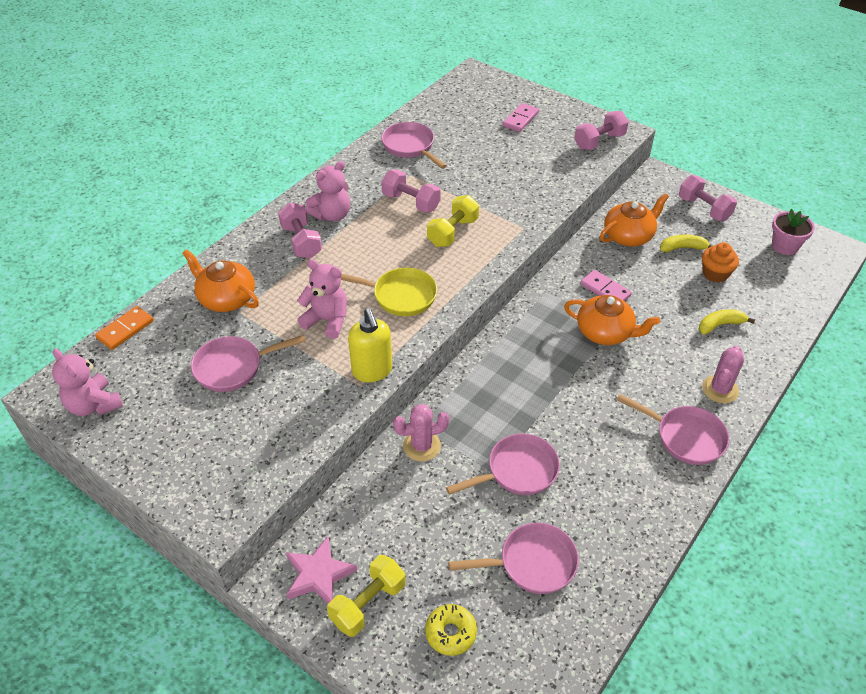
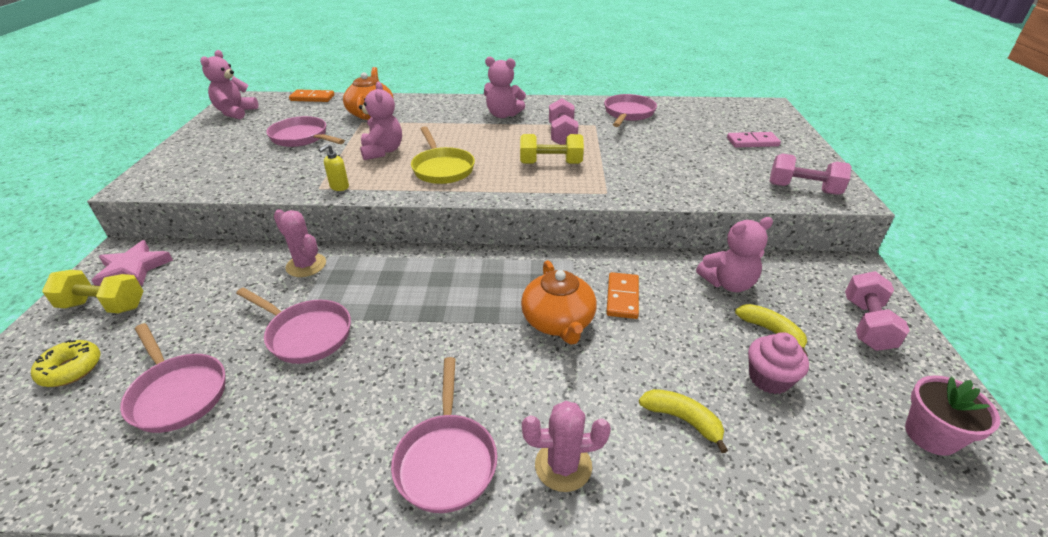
camera: 55 degrees right, 10 degrees down
pink dumbbell [278,203,322,258] -> none
yellow soap dispenser [348,309,392,382] -> yellow soap dispenser [319,144,349,191], size x0.53
pink domino [580,270,632,301] -> orange domino [607,272,639,319]
orange teapot [600,193,669,246] -> pink teddy bear [696,217,773,292]
orange cupcake [702,242,739,283] -> pink cupcake [748,332,809,394]

